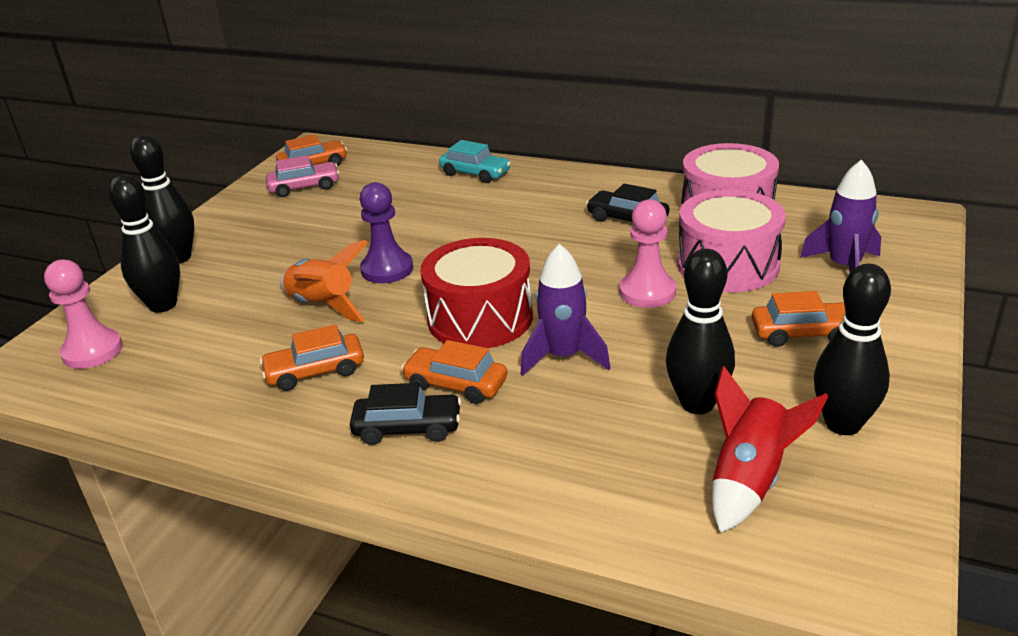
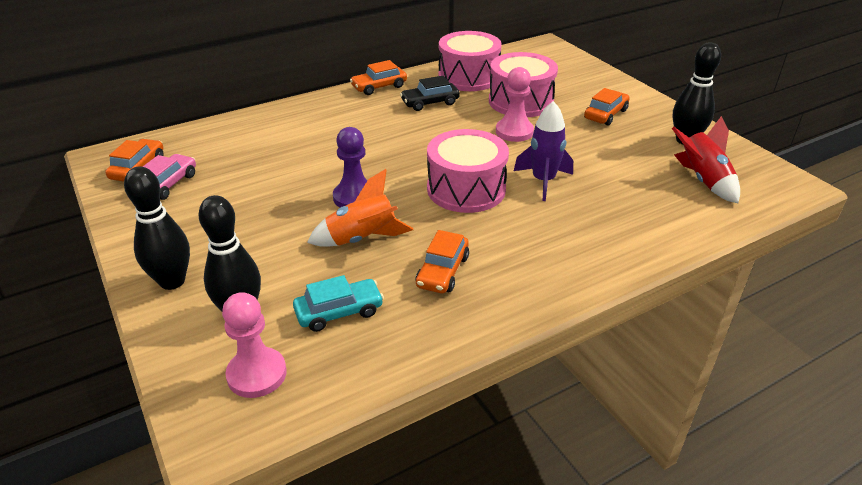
camera: 55 degrees left, 5 degrees up
black car [350,383,462,445] -> none
orange car [401,340,507,404] -> orange car moved to [350,60,407,95]
red drum [420,238,533,348] -> pink drum [427,129,509,213]
turquoise car [439,140,511,183] -> turquoise car moved to [293,275,384,332]
black bowling pin [666,249,735,414] -> none
purple rocket [800,159,881,273] -> none

